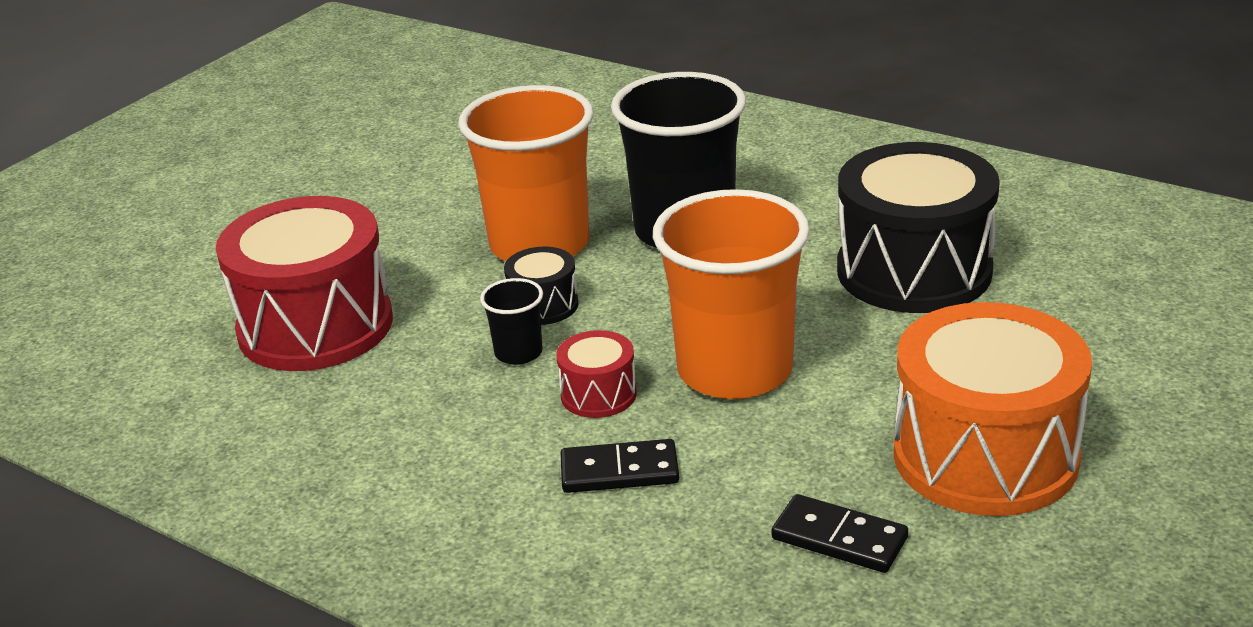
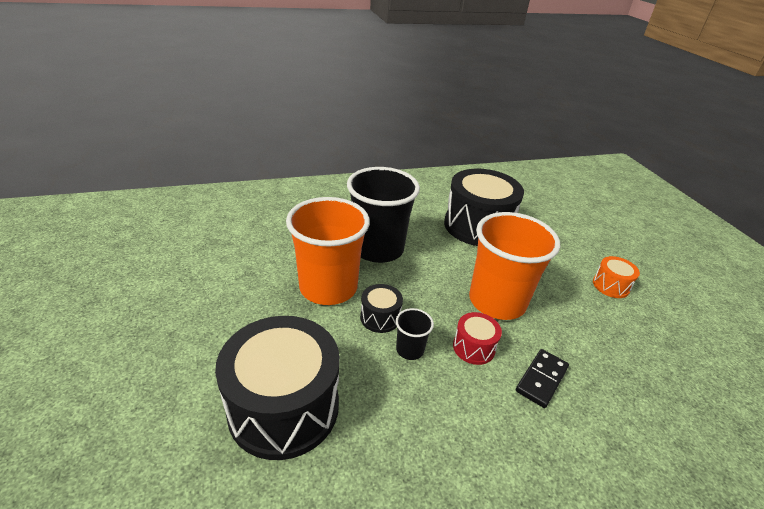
camera: 55 degrees left, 5 degrees up
red drum [216,196,393,371] -> black drum [215,316,340,460]
black domino [772,494,908,573] -> none
orange drum [894,302,1092,516] -> orange drum [593,256,640,298], size x0.45

